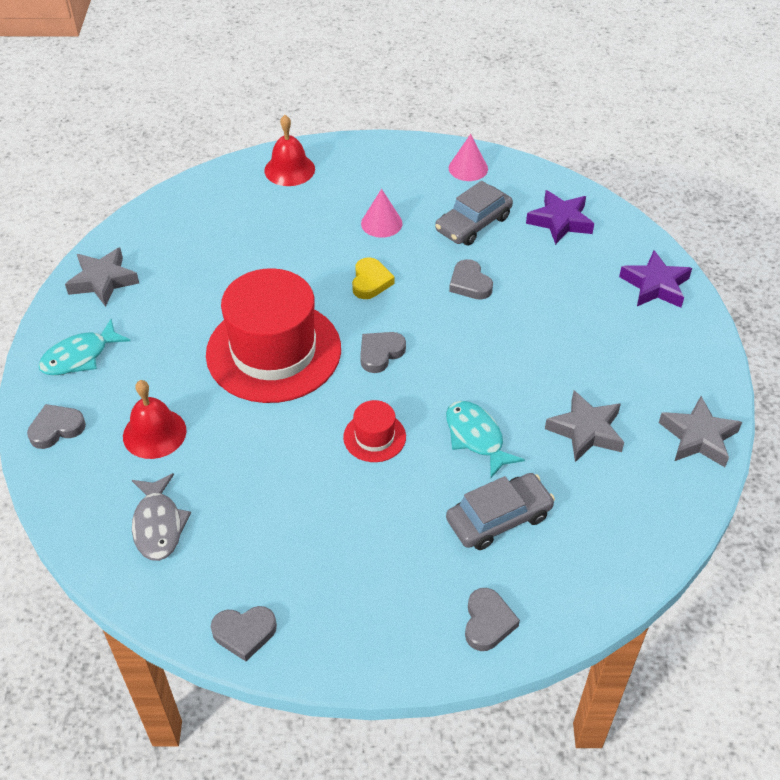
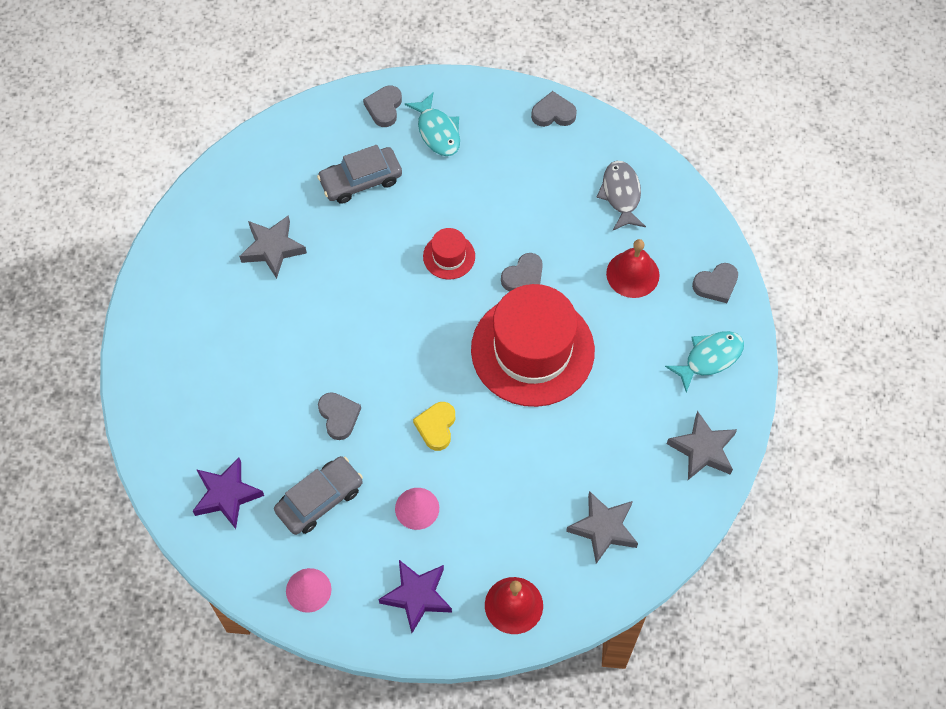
camera: 175 degrees left, 15 degrees up
grey heart [360,332,406,373] -> grey heart moved to [501,253,543,291]
turquoise fish [446,401,525,478] -> turquoise fish moved to [405,92,460,156]
purple star [619,250,692,308] -> purple star moved to [378,560,452,633]
grey star [659,396,742,467] -> grey star moved to [566,491,638,564]

